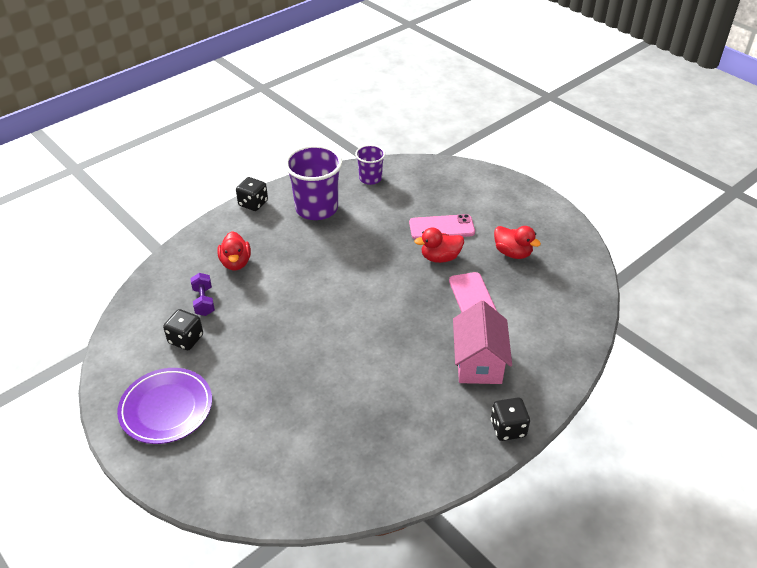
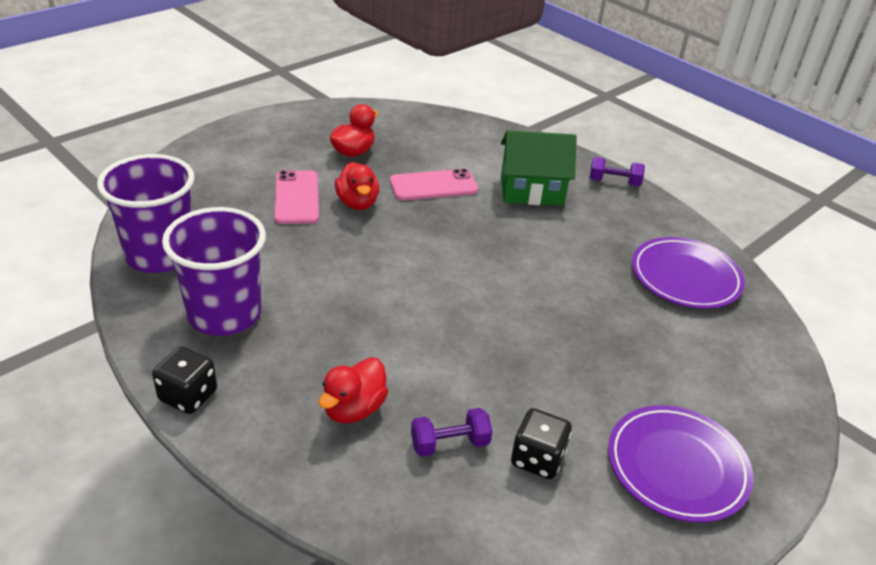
camera: 95 degrees left, 5 degrees down
red duck [217,231,251,270] -> red duck turned 135 degrees clockwise [319,357,388,423]
purple cup [355,145,385,185] -> purple cup [97,154,195,273], size x1.79
pink house [453,301,512,384] -> green house [501,130,577,206]
black dice [491,397,530,441] -> purple dumbbell [590,157,645,187]
none -> purple plate [632,237,745,309]

